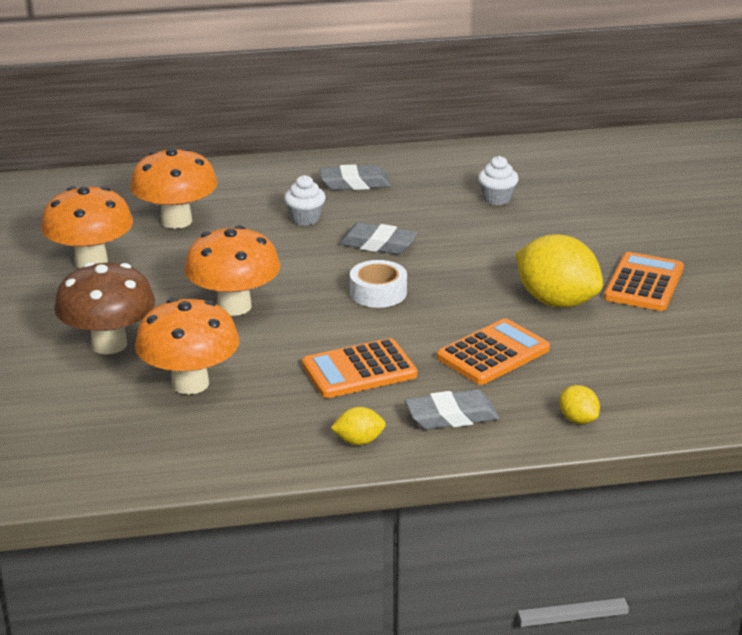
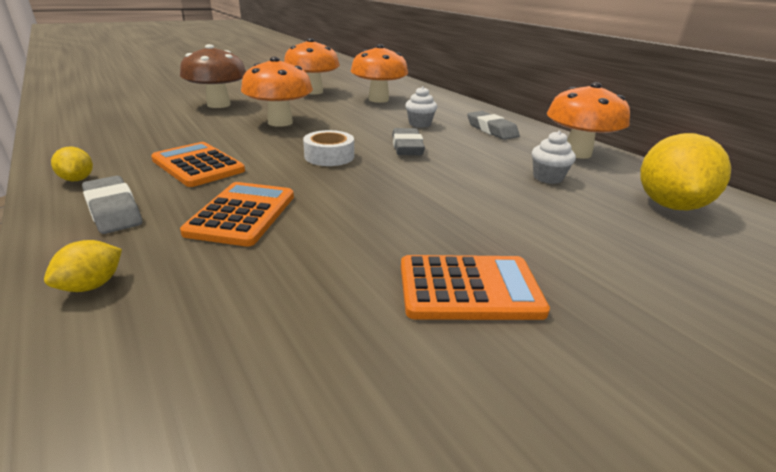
camera: 65 degrees right, 0 degrees up
orange mushroom [135,298,239,394] -> orange mushroom moved to [547,82,630,159]
orange calculator [437,318,550,385] -> orange calculator turned 105 degrees counterclockwise [180,182,294,246]
yellow lemon [516,234,603,307] -> yellow lemon moved to [640,133,731,210]

